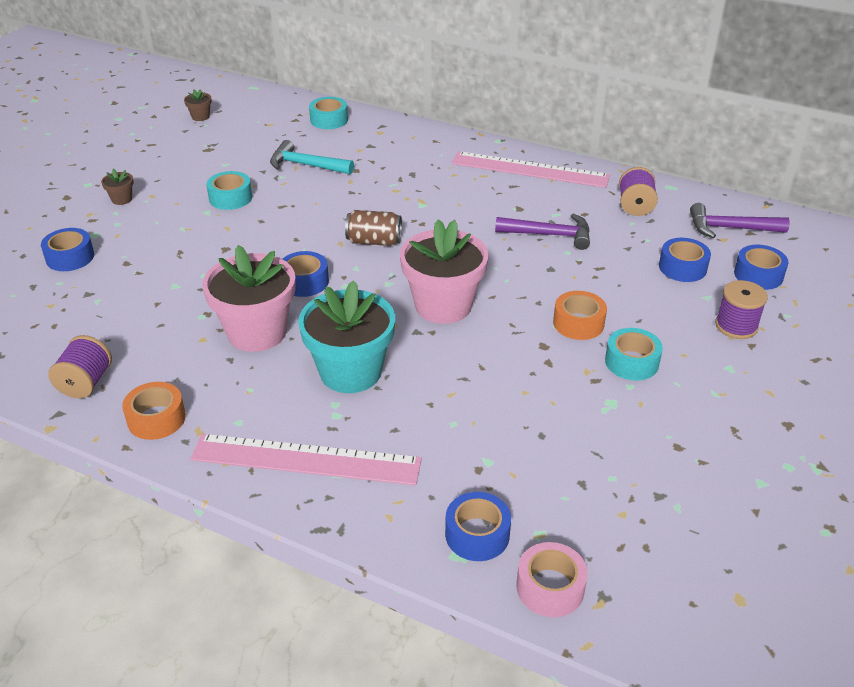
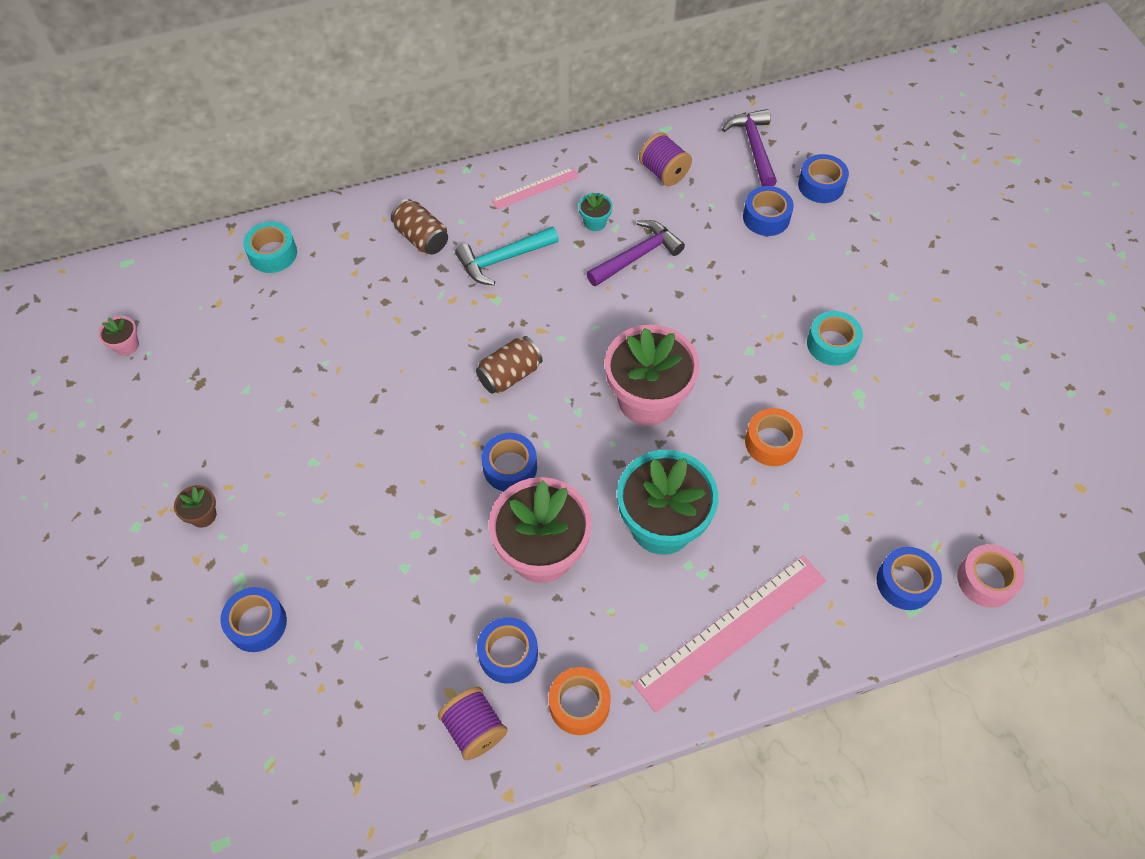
camera: 45 degrees left, 20 degrees up
brown flower pot [184,90,212,121] -> pink flower pot [98,316,139,356]
turquoise tape [206,171,252,210] -> none
turquoise hammer [270,140,354,175] -> turquoise hammer moved to [455,226,559,285]
pink ruler [451,151,610,188] -> pink ruler [491,167,579,210], size x0.52
orange tape [553,291,607,340] -> orange tape moved to [745,408,803,466]
purple hammer [690,203,790,238] -> purple hammer turned 120 degrees clockwise [722,109,777,186]
purple spool [715,280,768,339] -> none
none -> brown can [391,199,448,254]
none -> blue tape [477,617,538,684]
none -> turquoise flower pot [579,193,613,231]

